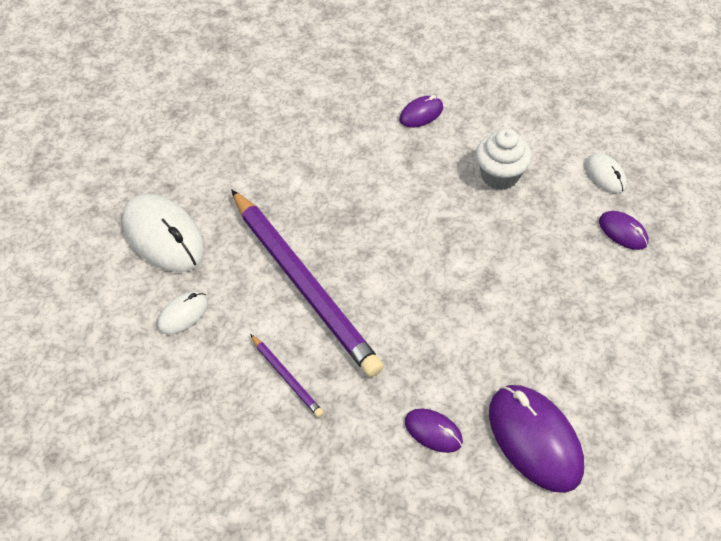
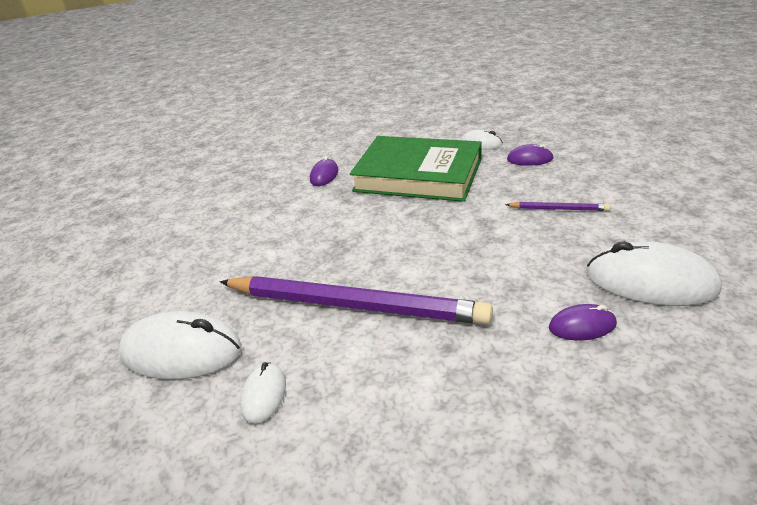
camera: 35 degrees left, 20 degrees down
purple pencil [250,334,324,418] -> purple pencil moved to [505,202,610,211]
white cupcake [476,128,532,190] -> green book [350,136,482,202]
purple mouse [489,385,584,493] -> white mouse [587,241,722,306]

